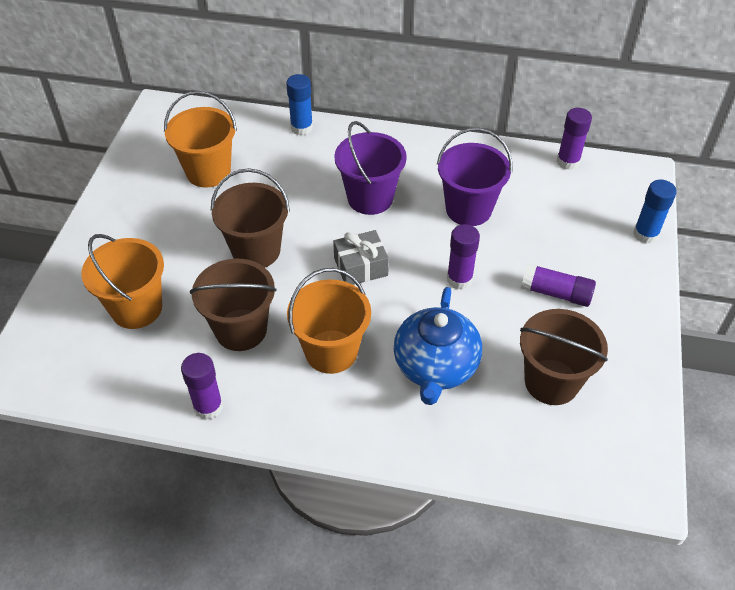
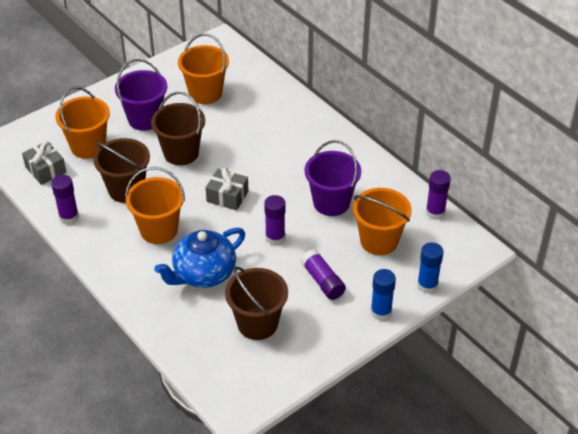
camera: 40 degrees right, 5 degrees down
blue glue stick [286,74,313,135] -> blue glue stick moved to [371,269,396,321]
purple bucket [334,121,407,215] -> purple bucket moved to [115,59,167,131]
none -> grey gift [22,141,66,185]
none -> orange bucket [353,188,412,255]

